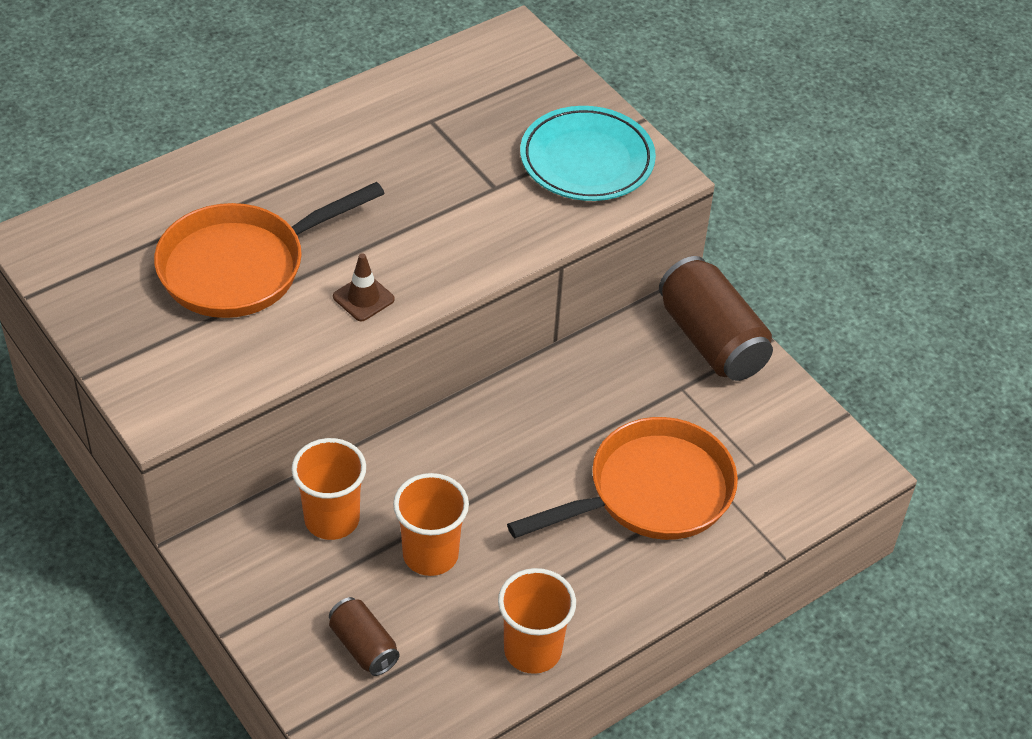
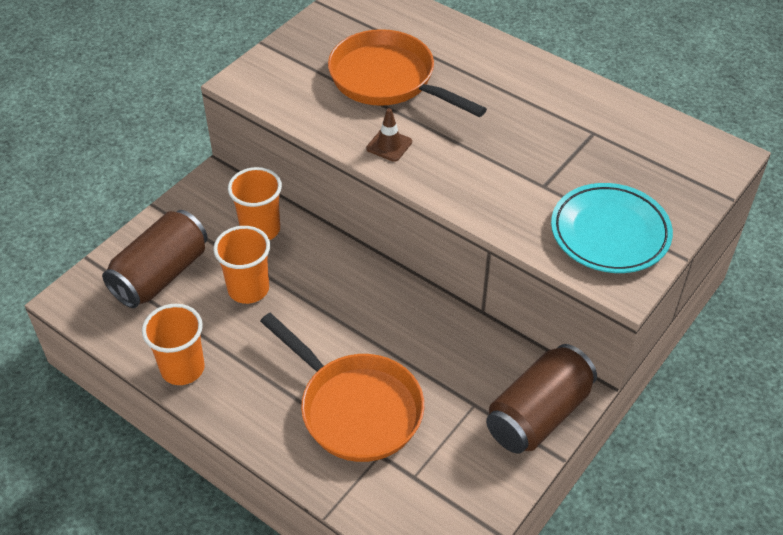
camera: 75 degrees right, 0 degrees up
brown can [329,597,400,676] -> brown can [102,210,208,308], size x1.86

